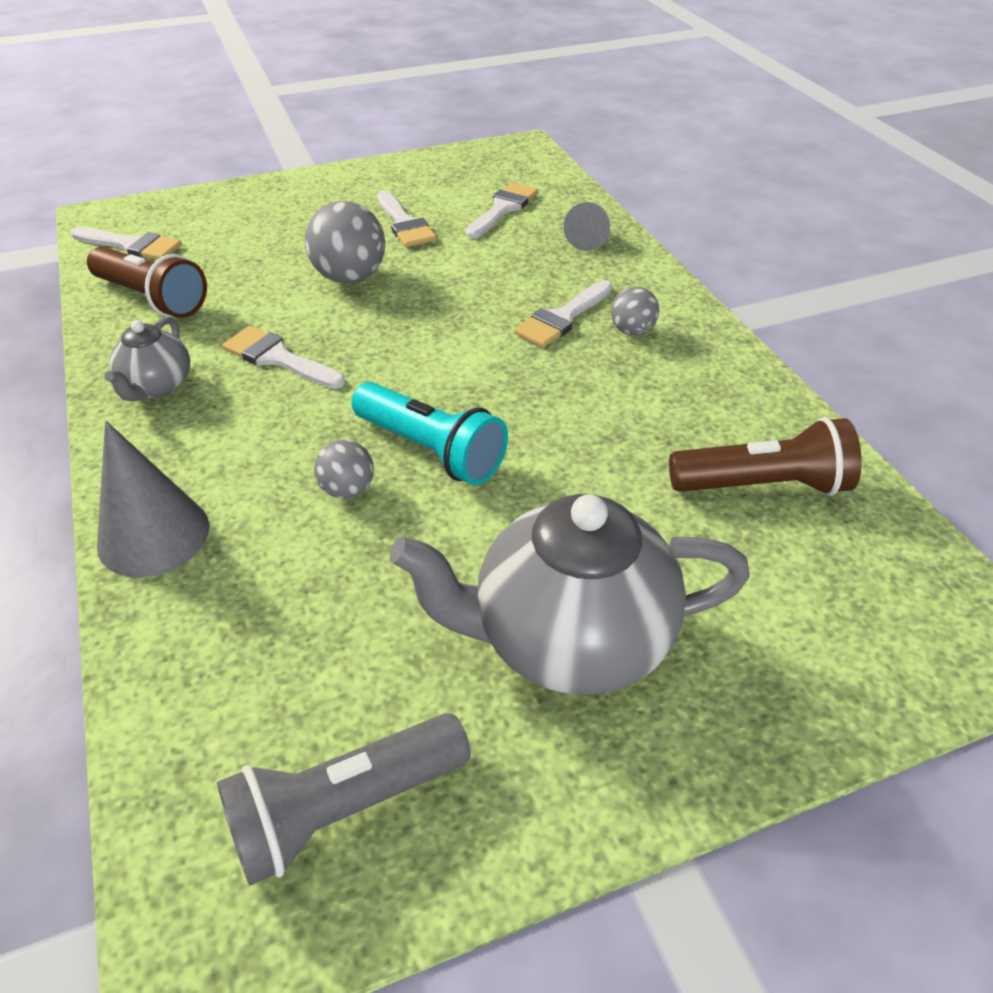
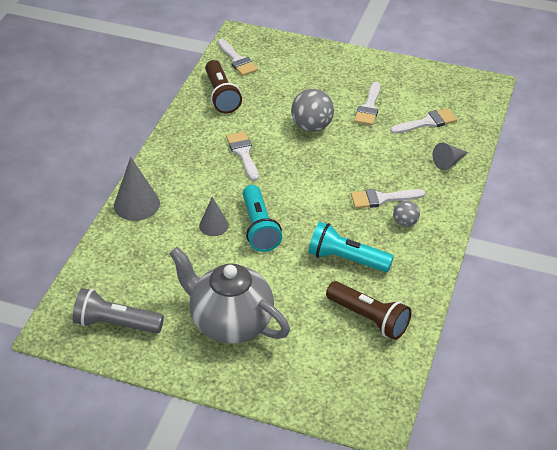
camera: 40 degrees right, 0 degrees up
grey teapot [104,316,190,401] -> none
grey ball [314,440,374,499] -> grey cone [199,197,229,236]
none -> turquoise flashlight [309,222,394,272]

